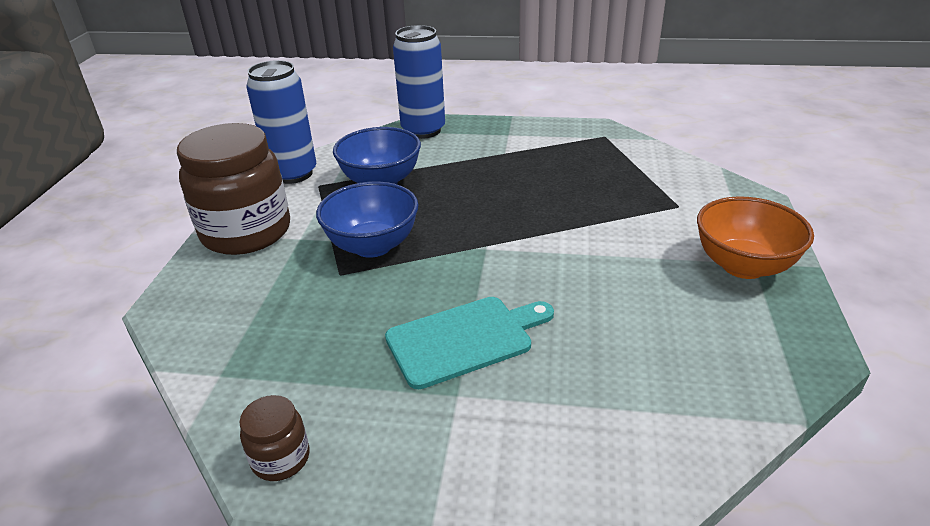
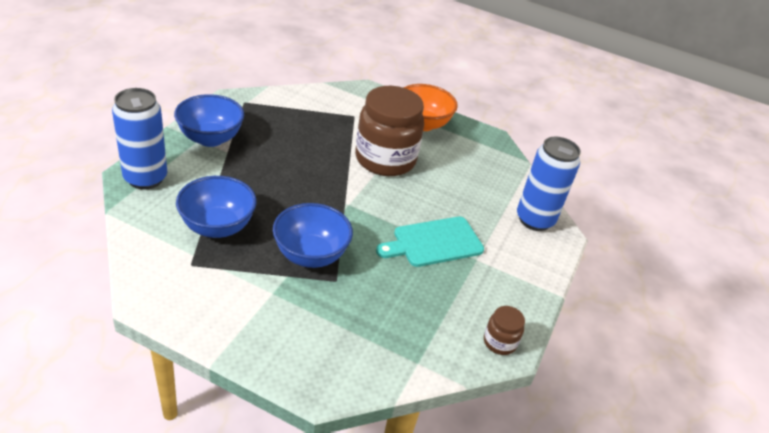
camera: 80 degrees left, 5 degrees up
brown jar [177,123,290,255] -> brown jar moved to [355,86,424,176]
blue can [246,60,316,184] -> blue can moved to [517,137,581,231]
turquoise cutting board [385,297,554,389] -> turquoise cutting board turned 105 degrees counterclockwise [376,217,484,267]
none -> blue bowl [174,94,244,147]

